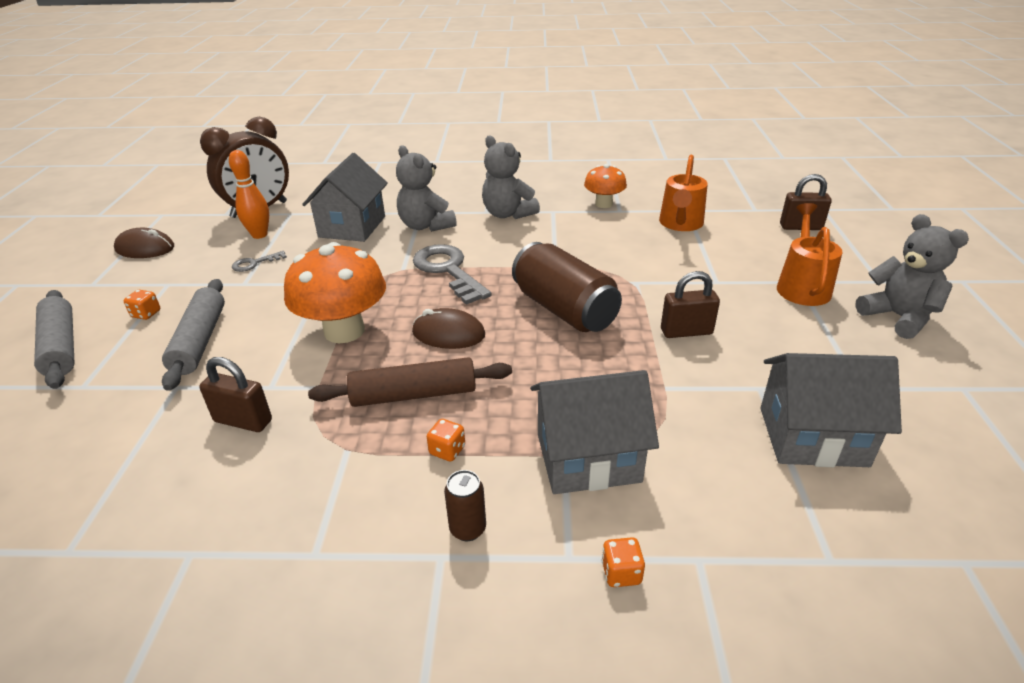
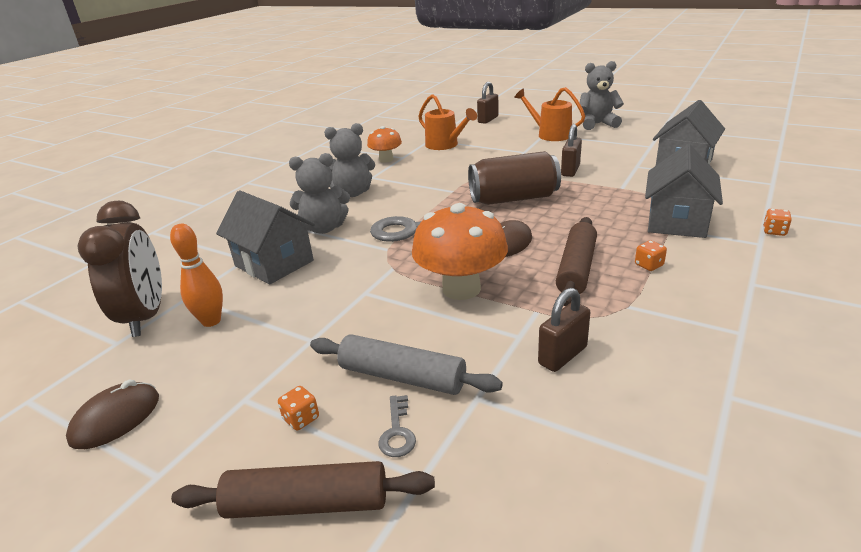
camera: 60 degrees left, 5 degrees down
grey rolling pin [34,290,74,389] -> brown rolling pin [171,461,435,519]
grey key [232,251,287,272] -> grey key moved to [378,395,416,457]
brown can [444,470,486,541] -> none

